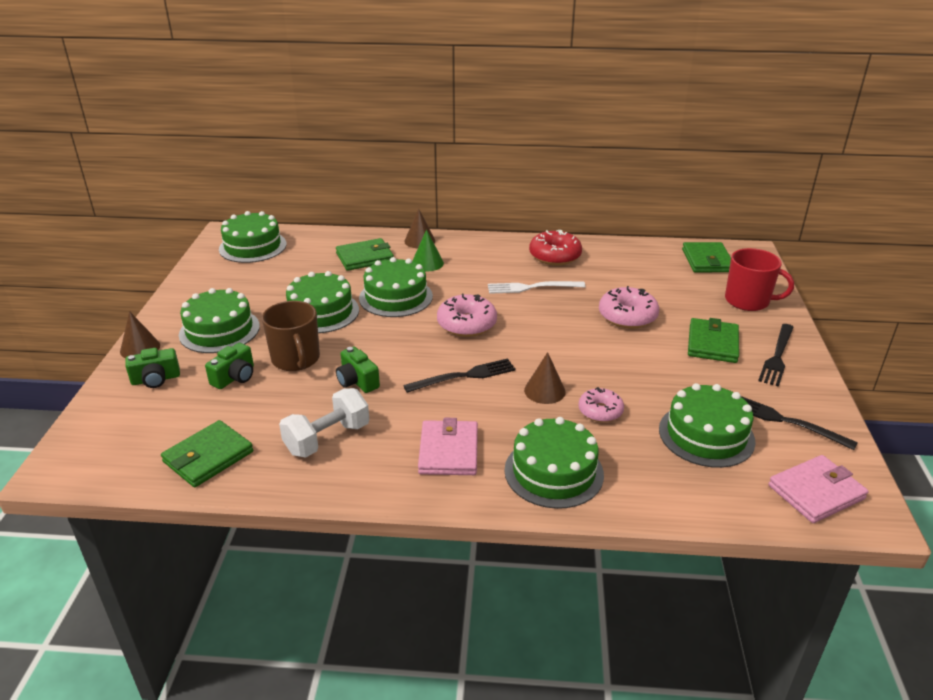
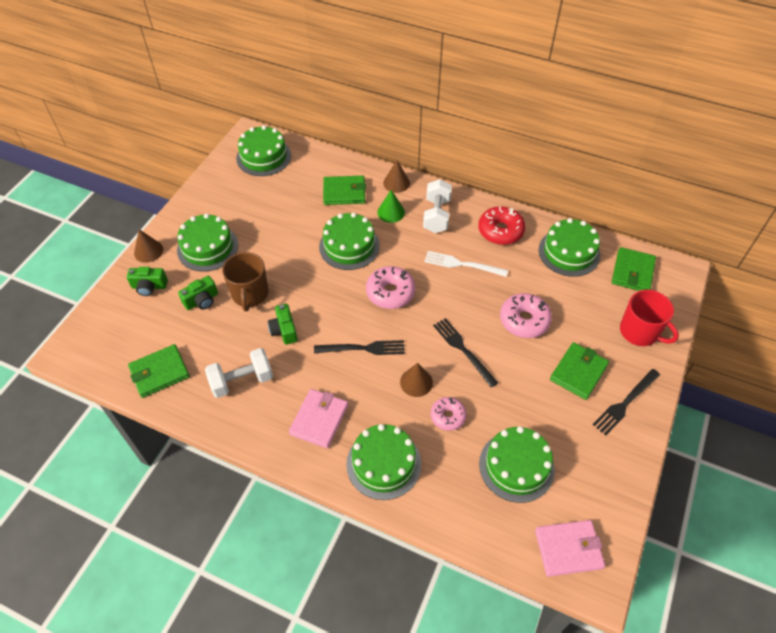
camera: 20 degrees right, 20 degrees up
green cake [286,271,359,333] -> green cake moved to [539,218,600,277]
black fork [741,396,858,450] -> black fork moved to [433,318,498,387]
none -> white dumbbell [423,179,452,233]

